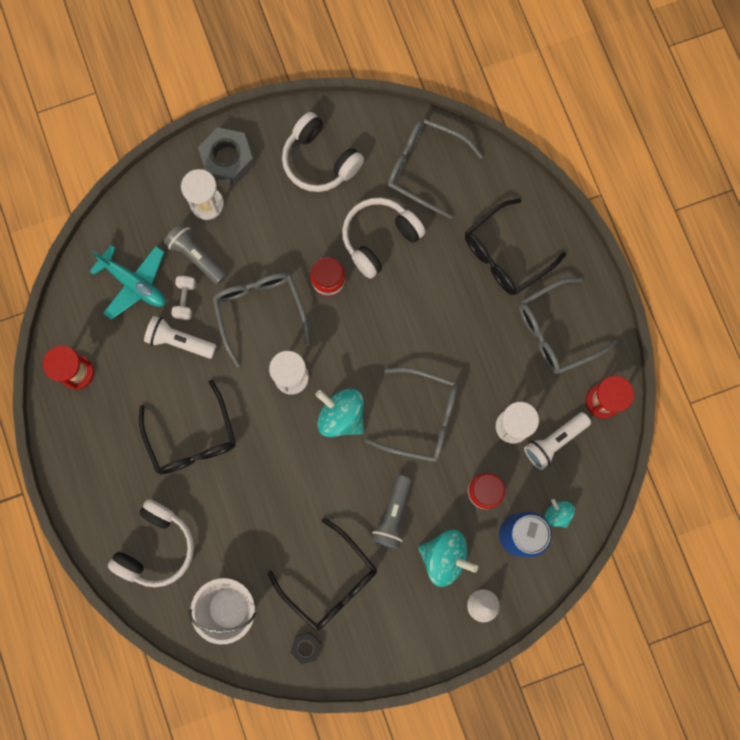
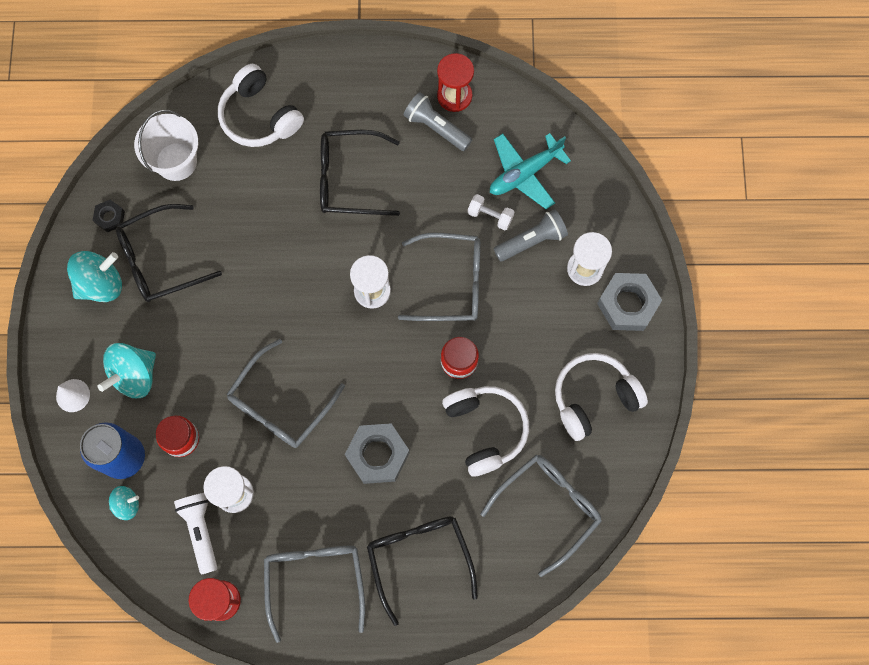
camera: 110 degrees right, 5 degrees down
white flashlight [144,316,217,359] -> none
turquoise spinning top [315,389,364,437] -> turquoise spinning top moved to [67,251,122,302]
grey flashlight [371,475,412,549] -> grey flashlight moved to [403,92,472,151]
none -> grey nut [345,423,410,484]

